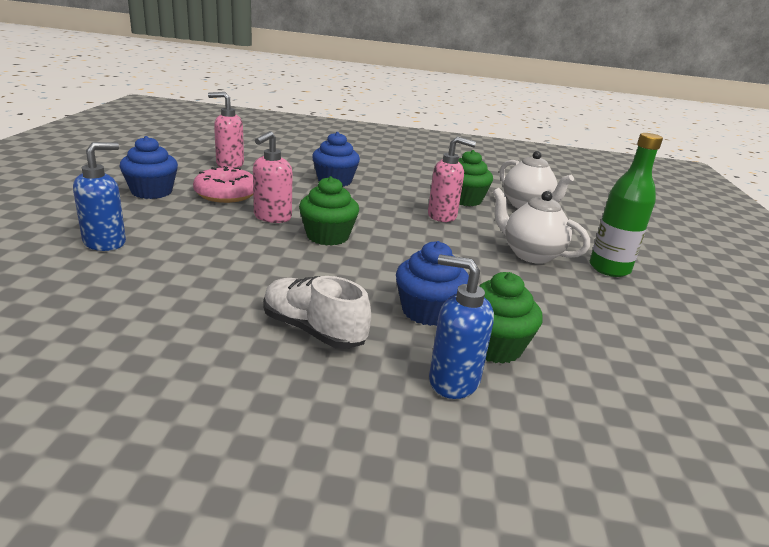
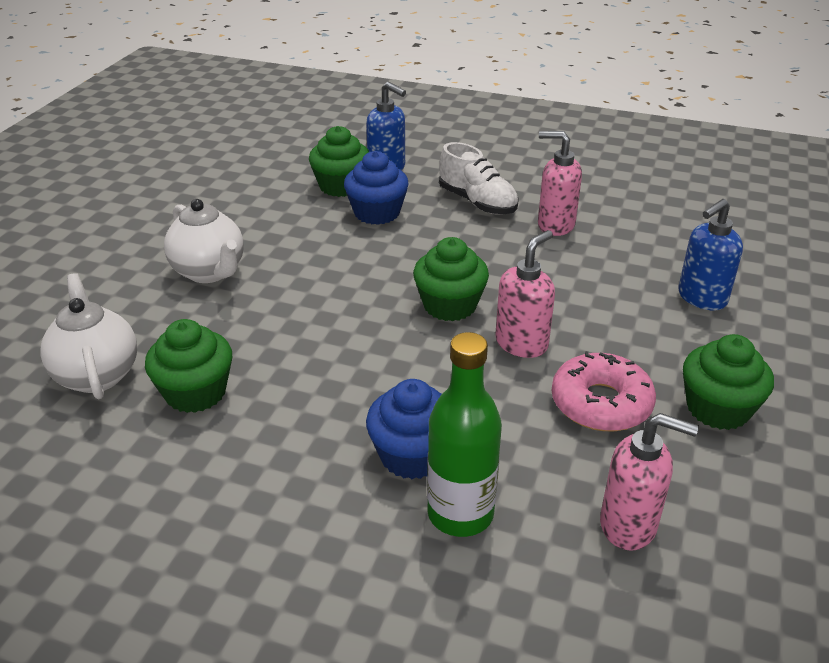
camera: 165 degrees left, 10 degrees up
blue cupcake [120,136,178,199] -> green cupcake [683,334,774,430]
pink soap dispenser [428,137,476,222] -> pink soap dispenser moved to [538,131,582,236]
green bottle [590,133,663,277] -> green bottle moved to [427,332,502,537]

